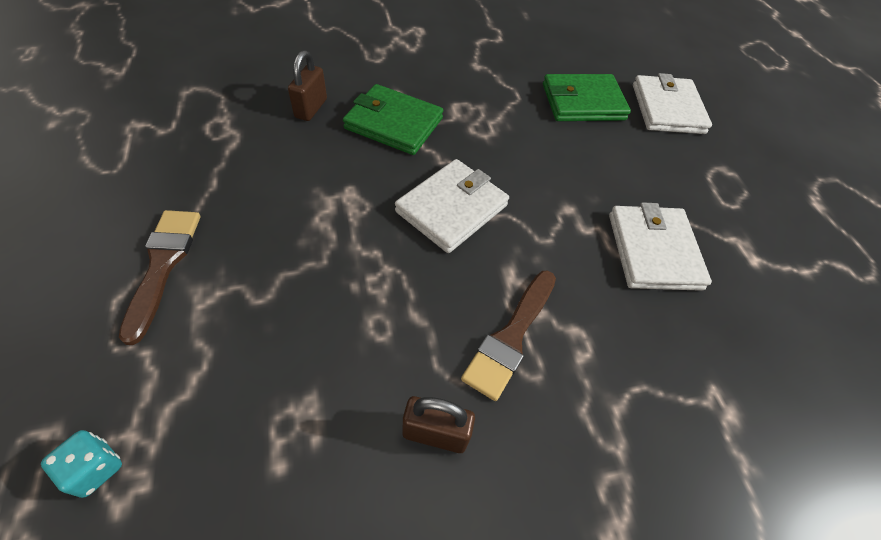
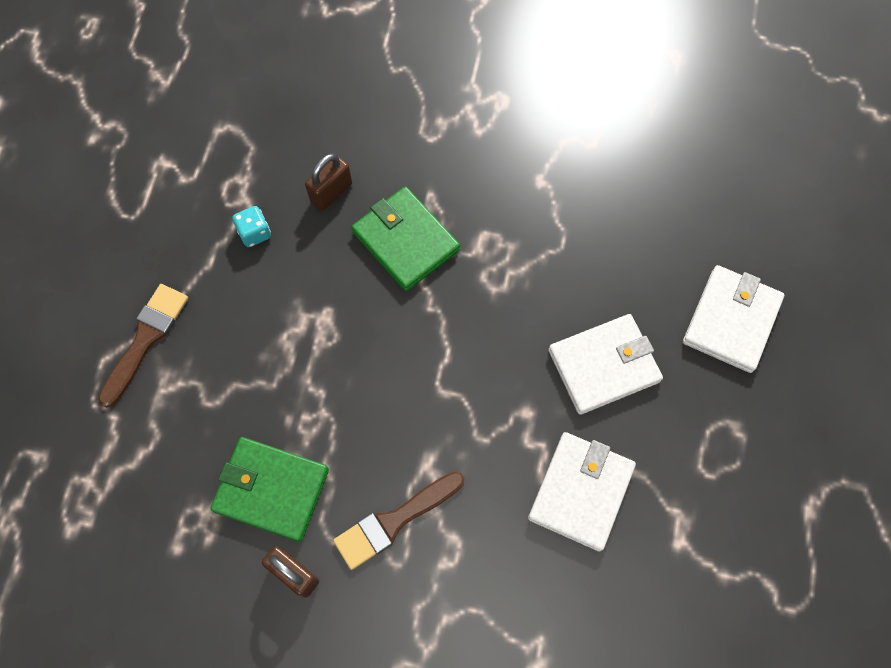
camera: 30 degrees right, 15 degrees up
turquoise dice [41,430,122,498] -> turquoise dice moved to [232,206,271,247]
white wallet [395,159,509,253] -> white wallet moved to [548,314,663,415]
green wallet [543,74,631,121] -> green wallet moved to [210,437,329,542]

